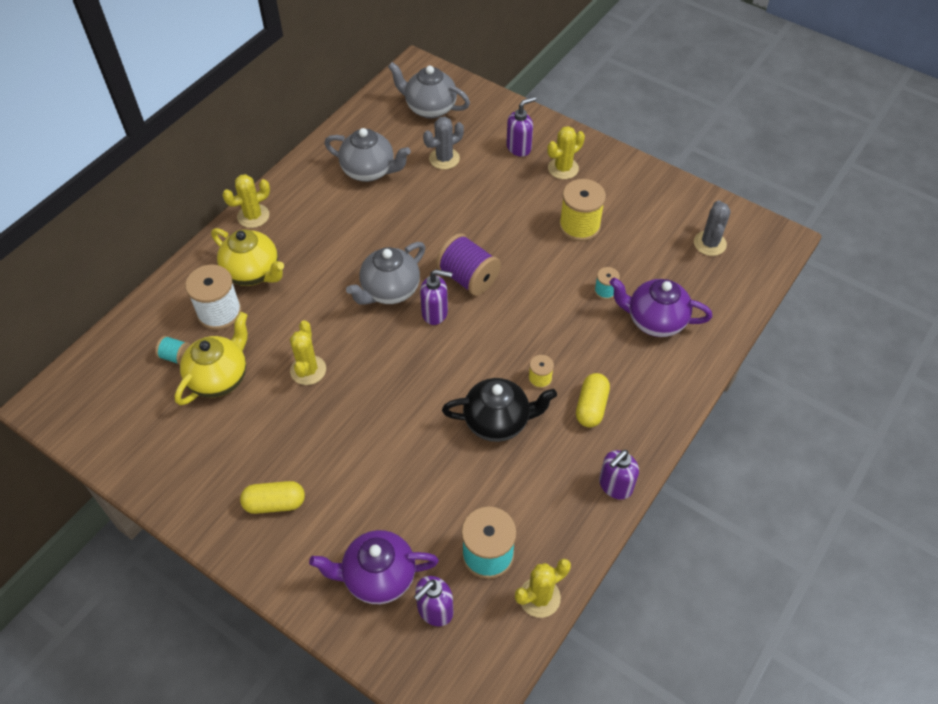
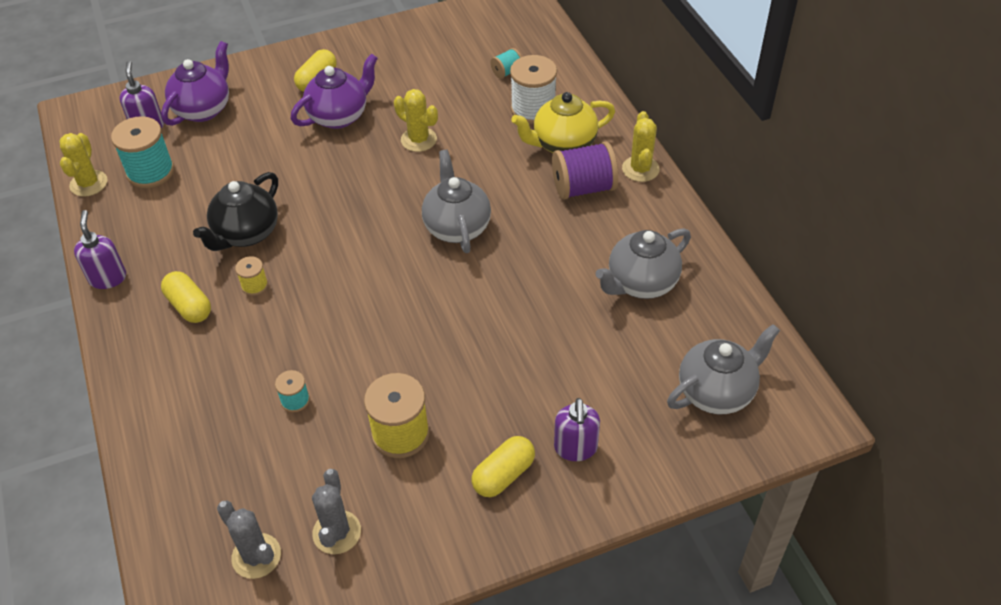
camera: 125 degrees right, 5 degrees down
yellow teapot [174,312,248,405] -> none
purple soap dispenser [420,269,452,325] -> none
grey cactus [423,117,464,170] -> grey cactus moved to [312,469,361,554]
purple spool [436,233,501,296] -> purple spool moved to [552,142,618,200]
yellow cactus [547,126,585,179] -> yellow capsule [472,436,535,497]
purple teapot [609,278,712,337] -> purple teapot moved to [291,53,378,129]

